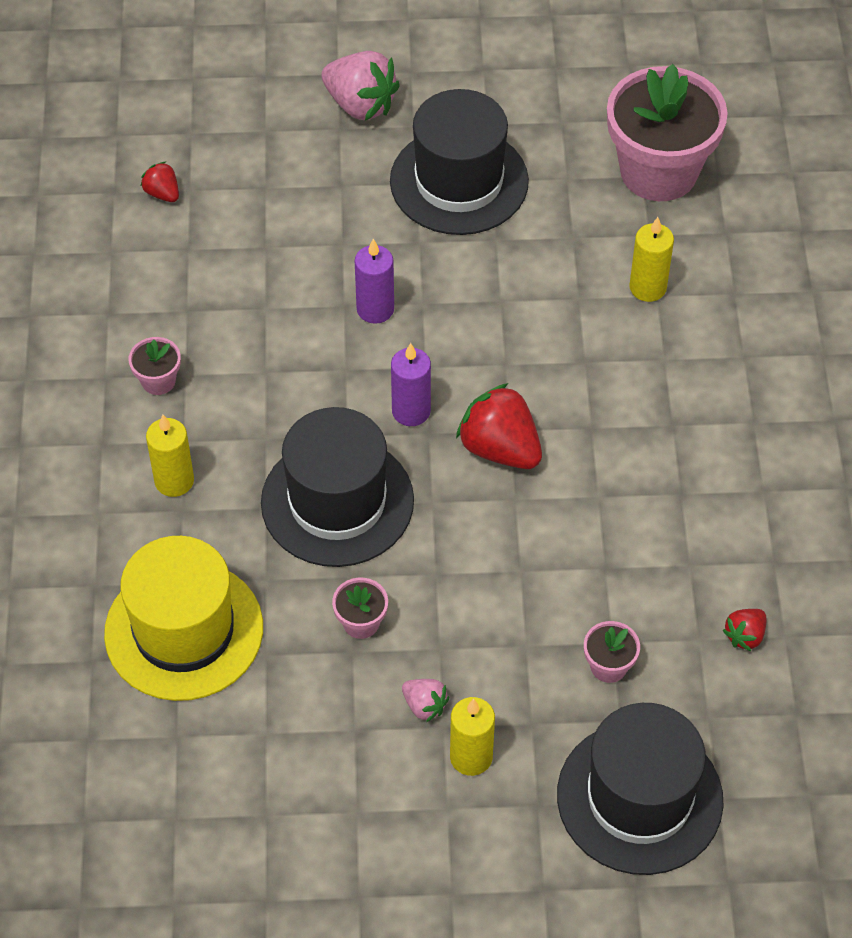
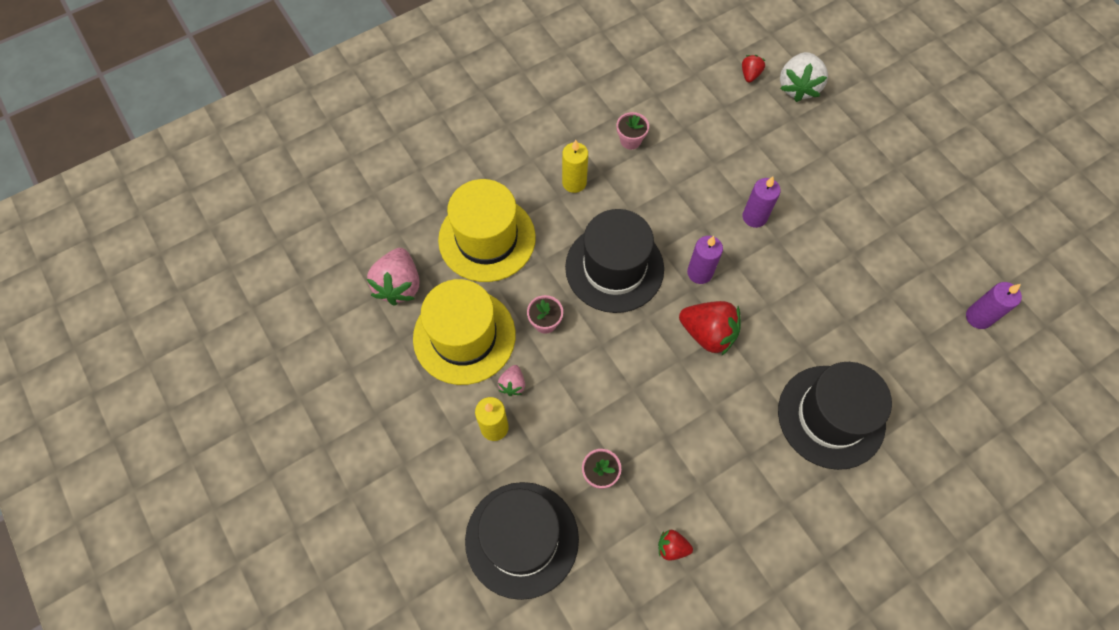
camera: 60 degrees right, 10 degrees up
pink strawberry [321,51,400,121] -> pink strawberry moved to [367,248,419,305]
black hat [390,89,529,235] -> black hat moved to [778,362,892,470]
red strawberry [456,383,542,469] -> red strawberry turned 105 degrees clockwise [679,301,741,356]
pink flower pot [607,64,728,201] -> purple candle [966,282,1022,329]
yellow candle [629,217,674,302] -> none
none -> yellow hat [413,279,516,385]
none -> white strawberry [780,52,828,102]

